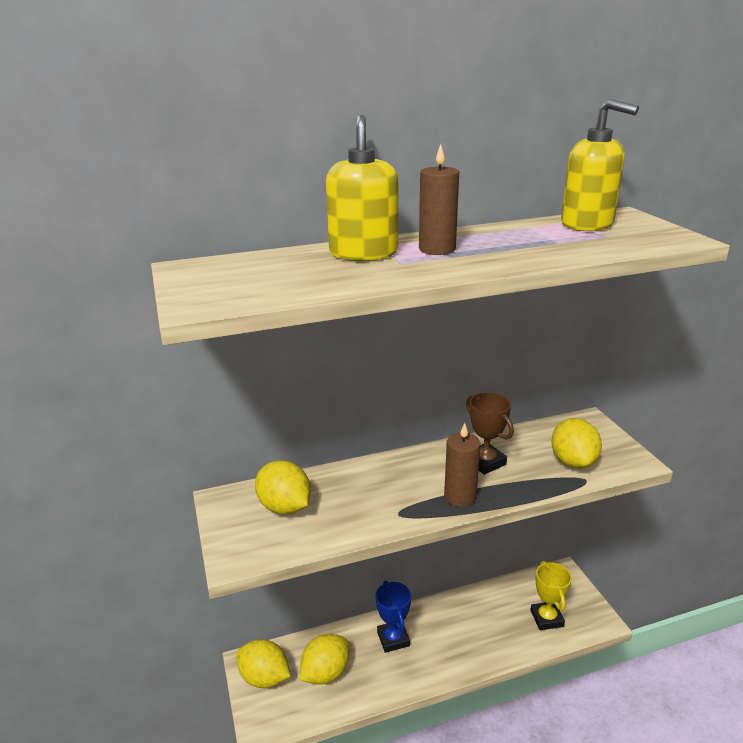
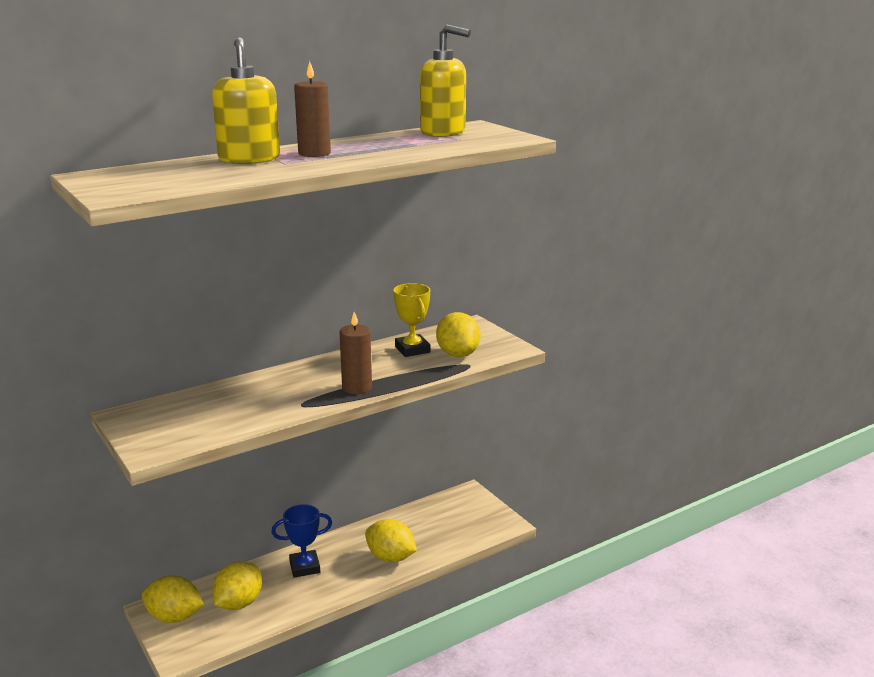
camera: 15 degrees left, 5 degrees down
yellow lemon [255,460,311,515] -> yellow lemon moved to [365,519,417,562]
blue trophy [375,581,411,653] -> blue trophy turned 75 degrees counterclockwise [272,504,332,578]
brown trophy [466,393,514,475] -> none
yellow trophy [530,561,572,630] -> yellow trophy moved to [393,283,430,357]

